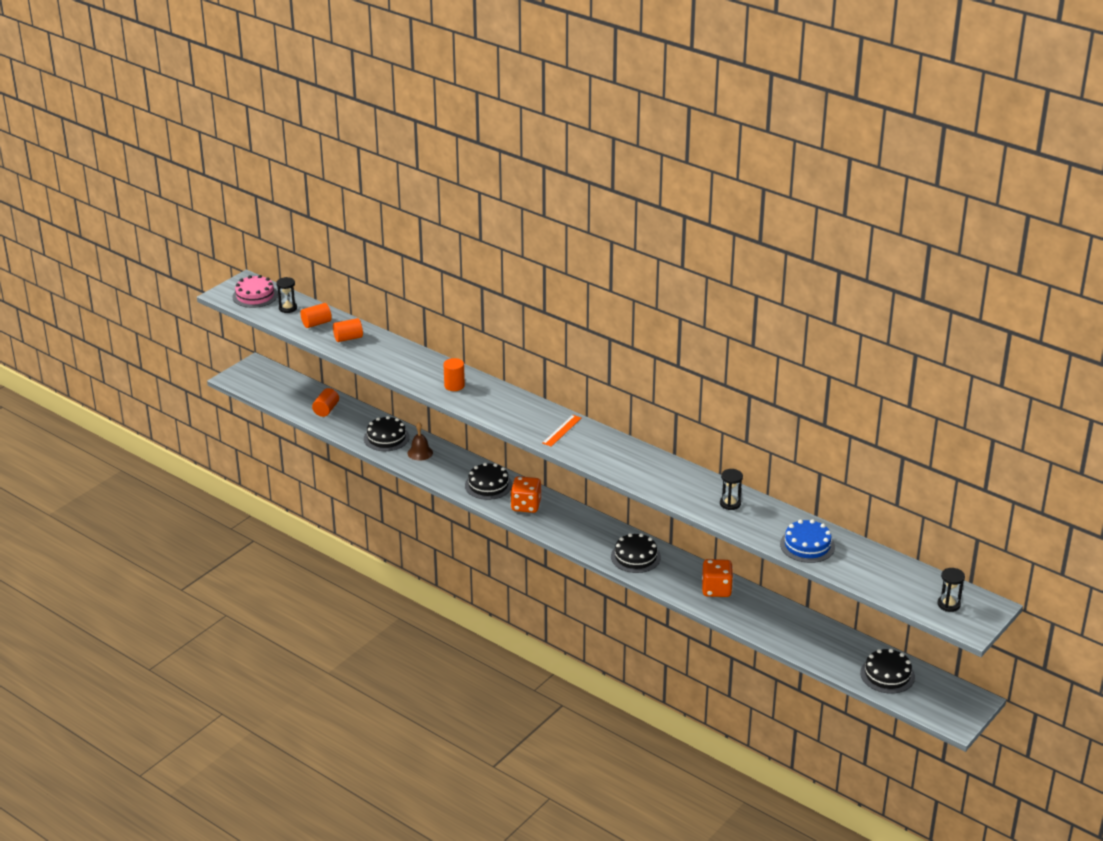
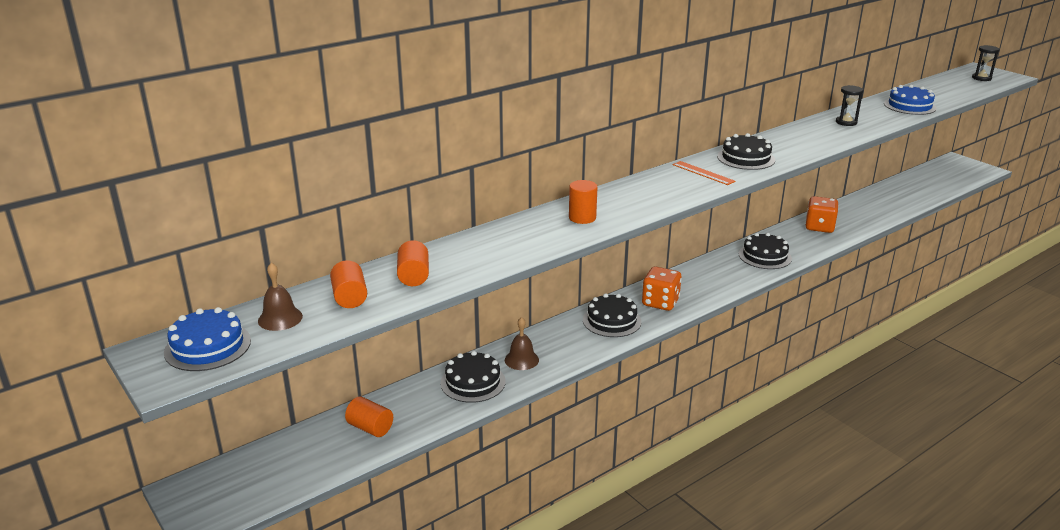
camera: 75 degrees left, 5 degrees down
pink cake [232,275,278,308] -> blue cake [164,307,251,371]
black hourglass [276,277,297,313] -> brown bell [258,262,303,331]
black cake [860,649,915,694] -> black cake moved to [717,133,775,170]

